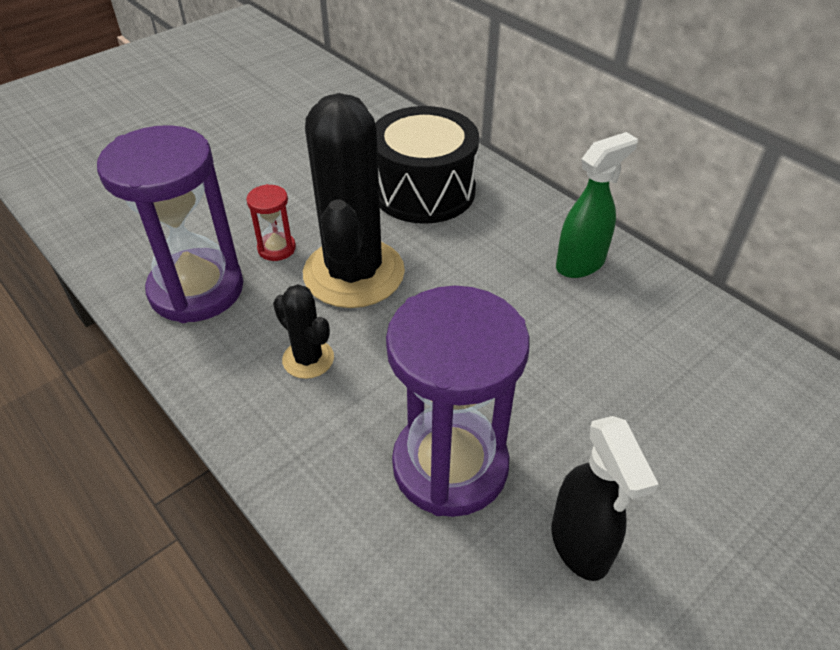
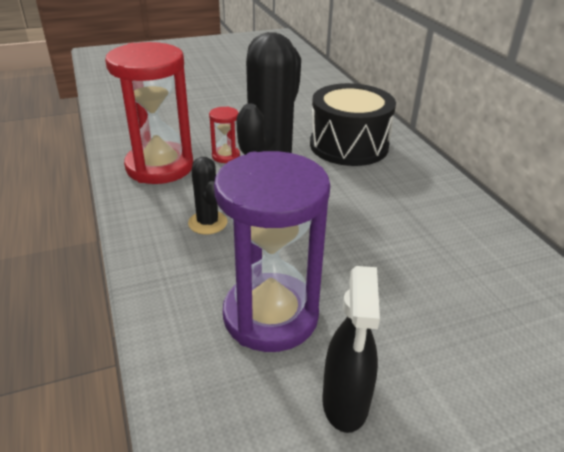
camera: 20 degrees right, 10 degrees down
purple hourglass [97,125,243,323] -> red hourglass [105,42,193,184]
green spray bottle [556,132,638,278] -> none

